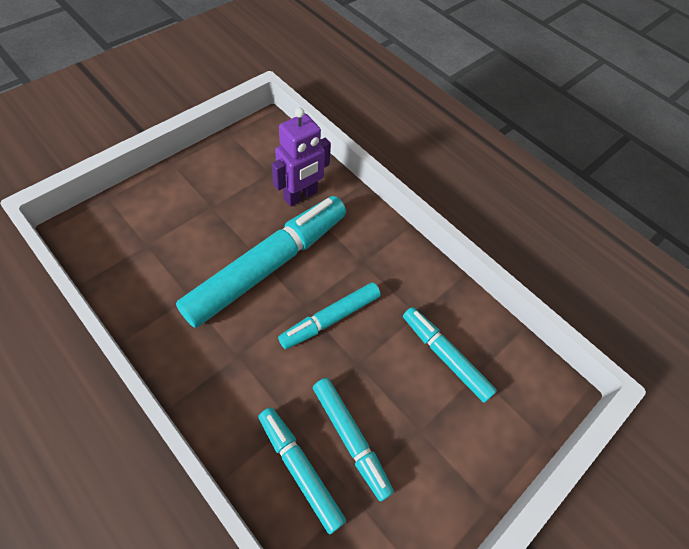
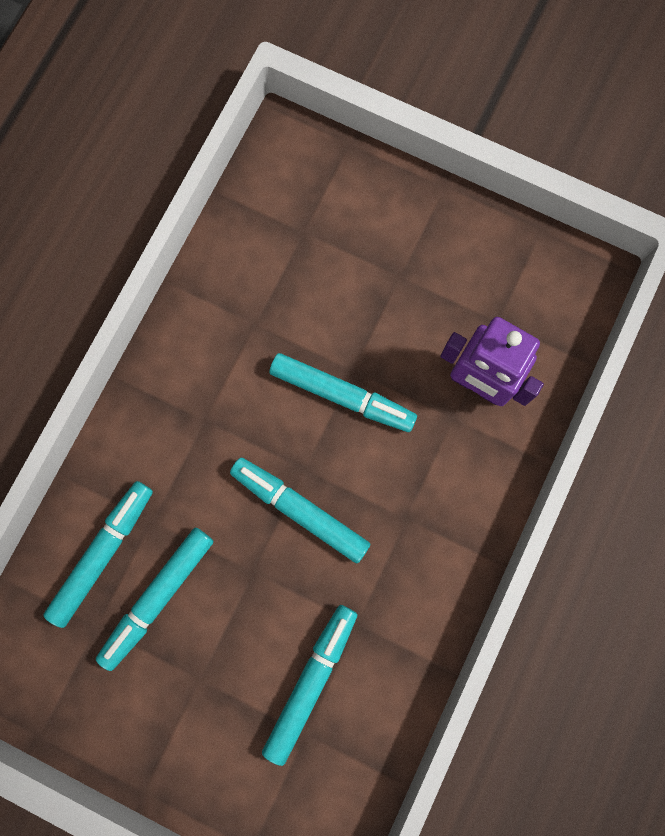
camera: 75 degrees right, 20 degrees up
turquoise marker [176,196,346,328] -> turquoise marker [269,353,417,432], size x0.55

